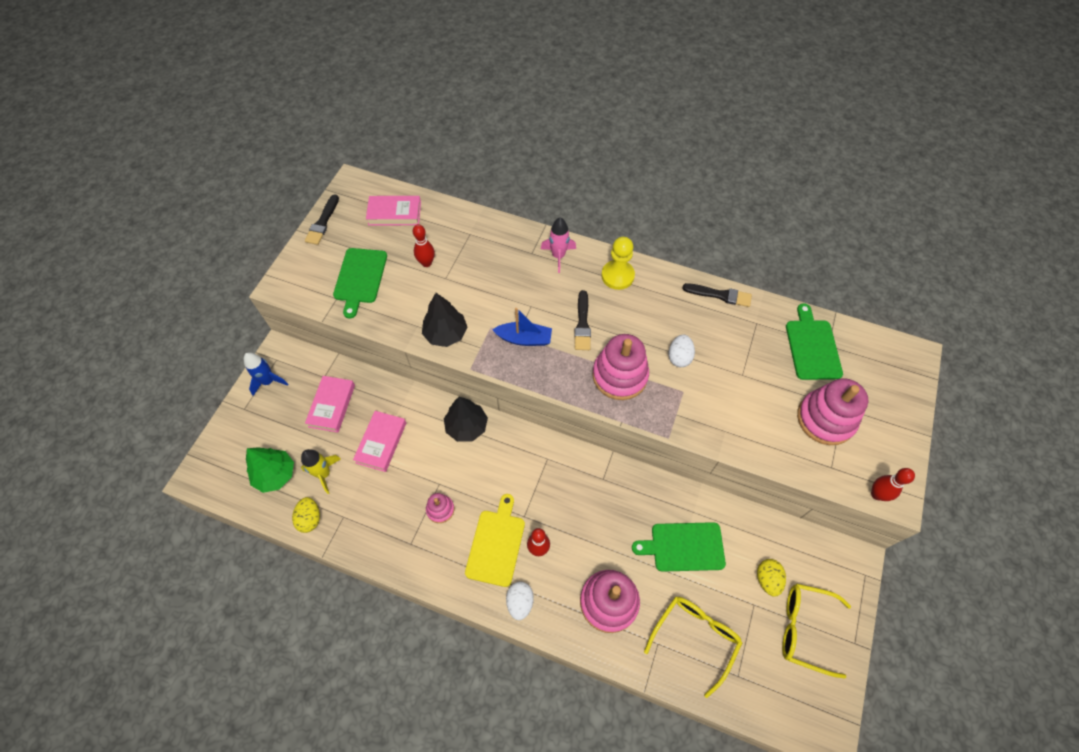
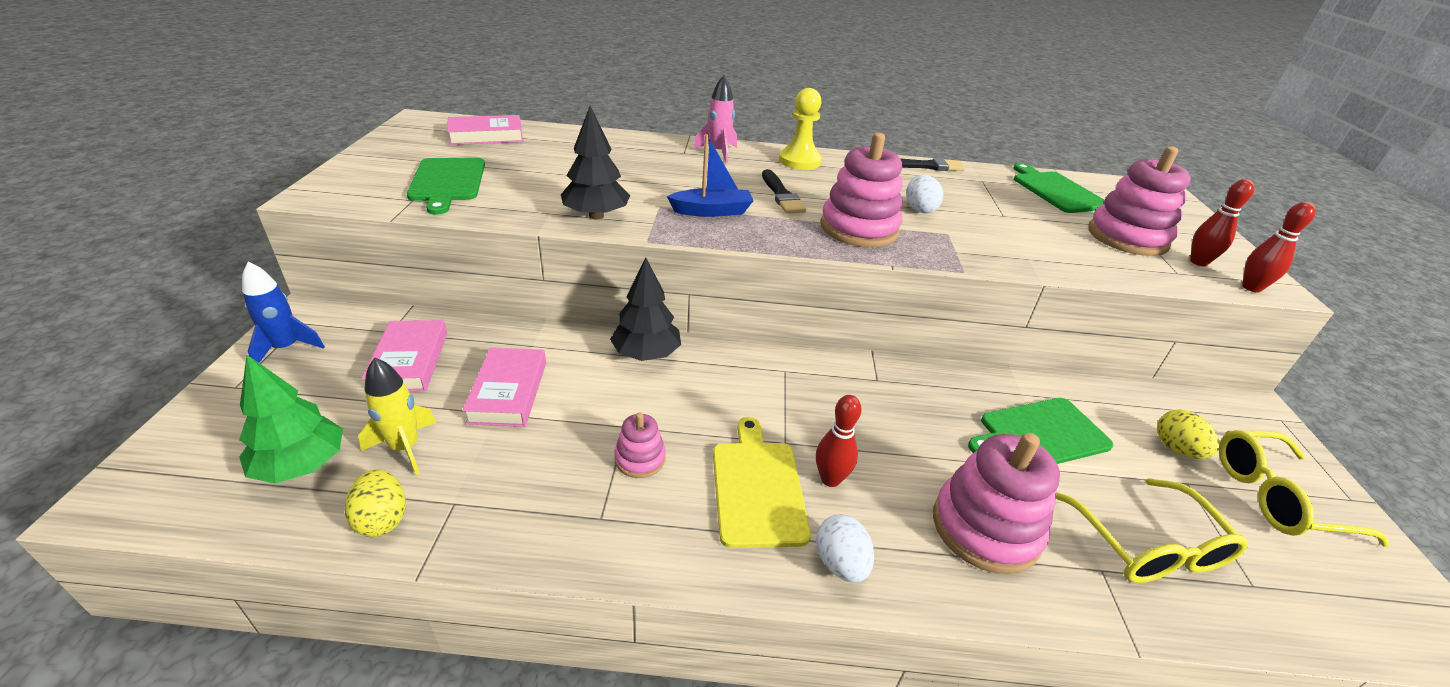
camera: 20 degrees left, 25 degrees down
black brush [305,194,339,245] -> none
red bowling pin [413,224,435,267] -> red bowling pin moved to [1190,179,1255,266]
yellow glasses [644,597,742,698] -> yellow glasses turned 150 degrees clockwise [1056,478,1248,583]

